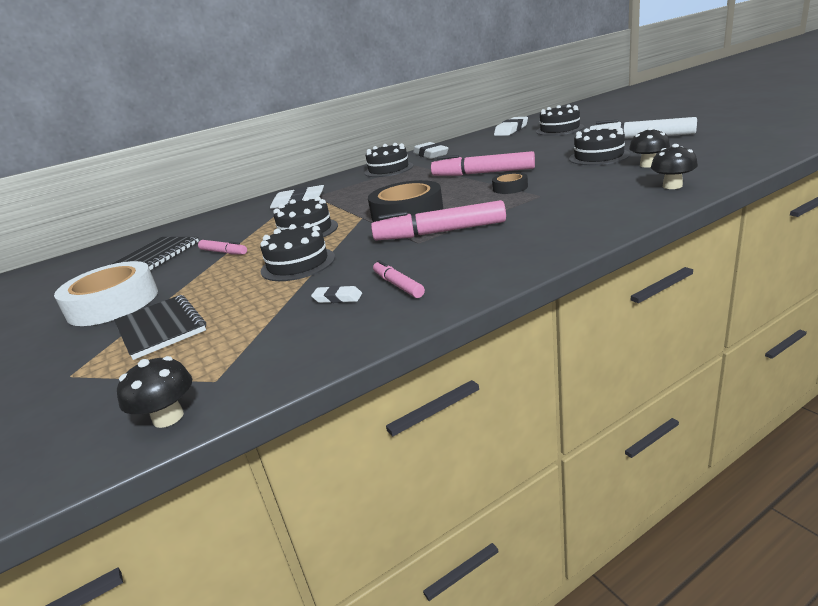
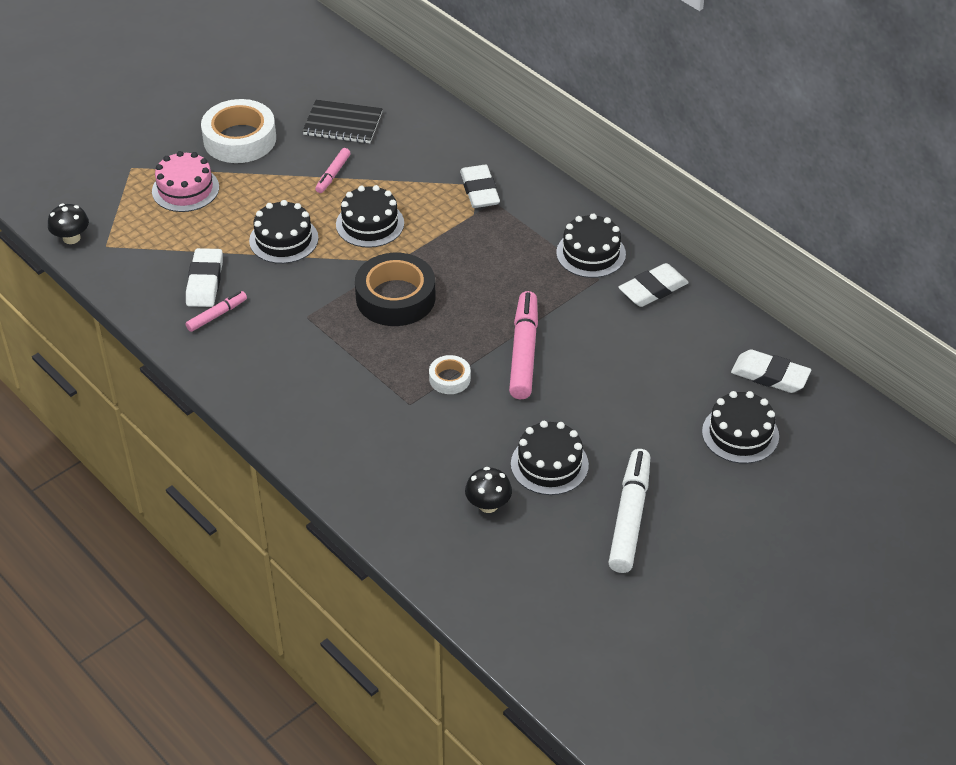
camera: 75 degrees right, 20 degrees up
black notebook [114,295,206,360] -> pink cake [152,151,219,212]
white eraser [311,286,362,303] -> white eraser [186,248,223,307], size x1.85
pink marker [371,200,506,240] -> none
black tape [492,172,528,194] -> white tape [429,355,471,394]
black mushroom [651,144,698,189] -> none

